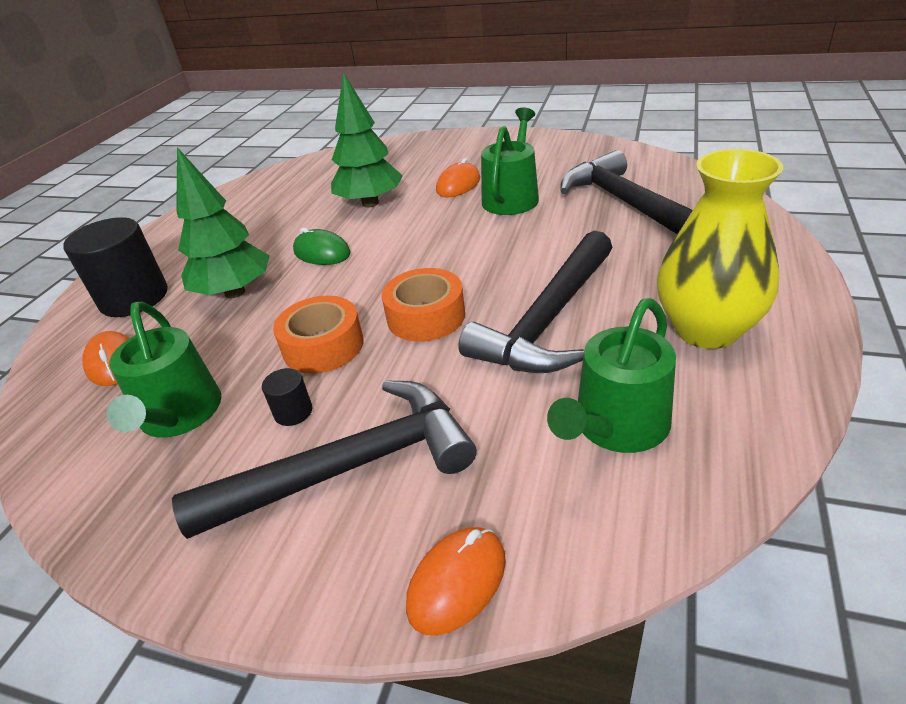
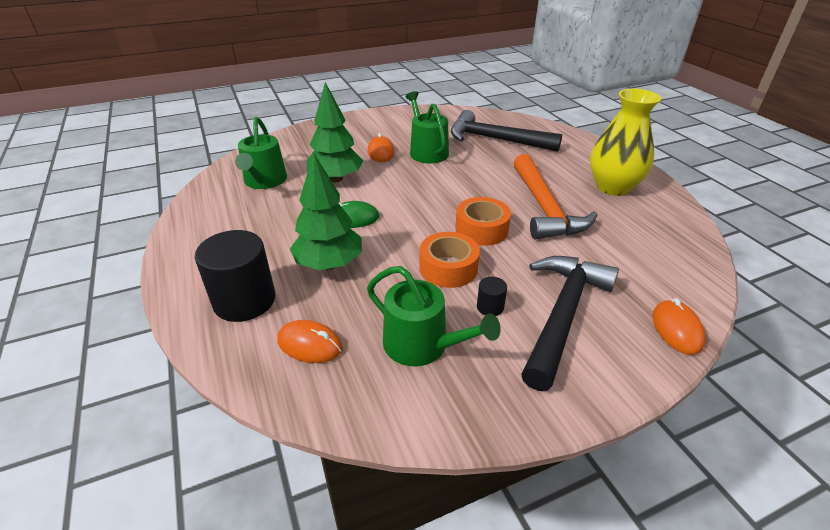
camera: 45 degrees left, 0 degrees up
black hammer [458,231,612,373] -> orange hammer [513,154,597,239]
green watering can [547,298,676,453] -> green watering can moved to [235,117,287,189]

